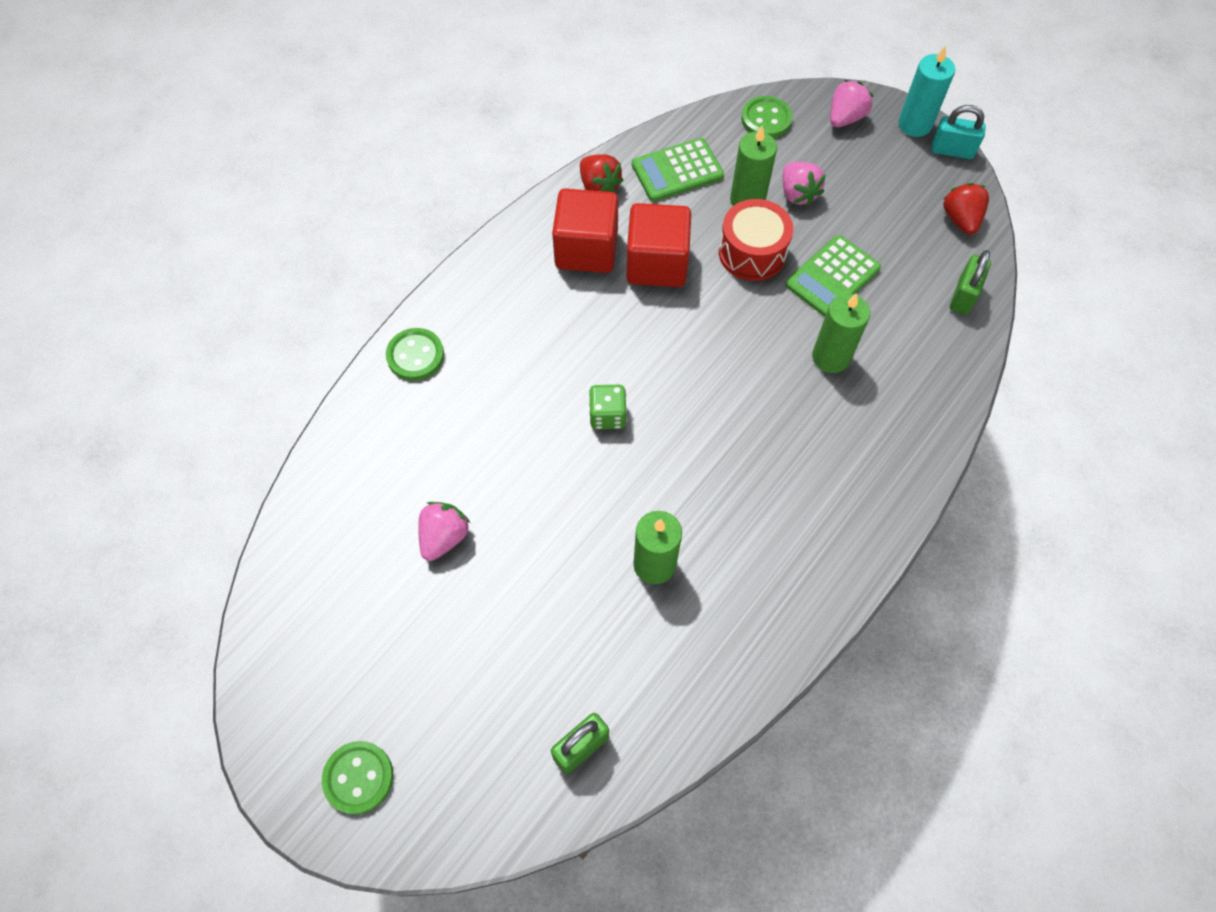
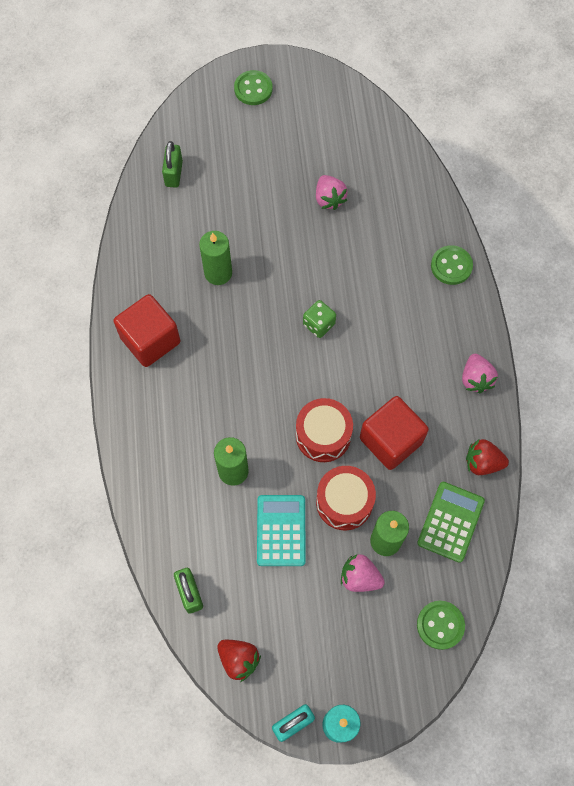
camera: 135 degrees right, 5 degrees up
red cube [552,188,618,273] -> red cube moved to [113,294,180,367]
green calculator [785,235,881,317] -> turquoise calculator [257,495,306,566]
pink strawberry [830,80,873,127] -> pink strawberry moved to [462,354,498,393]
none -> red drum [296,398,353,462]

